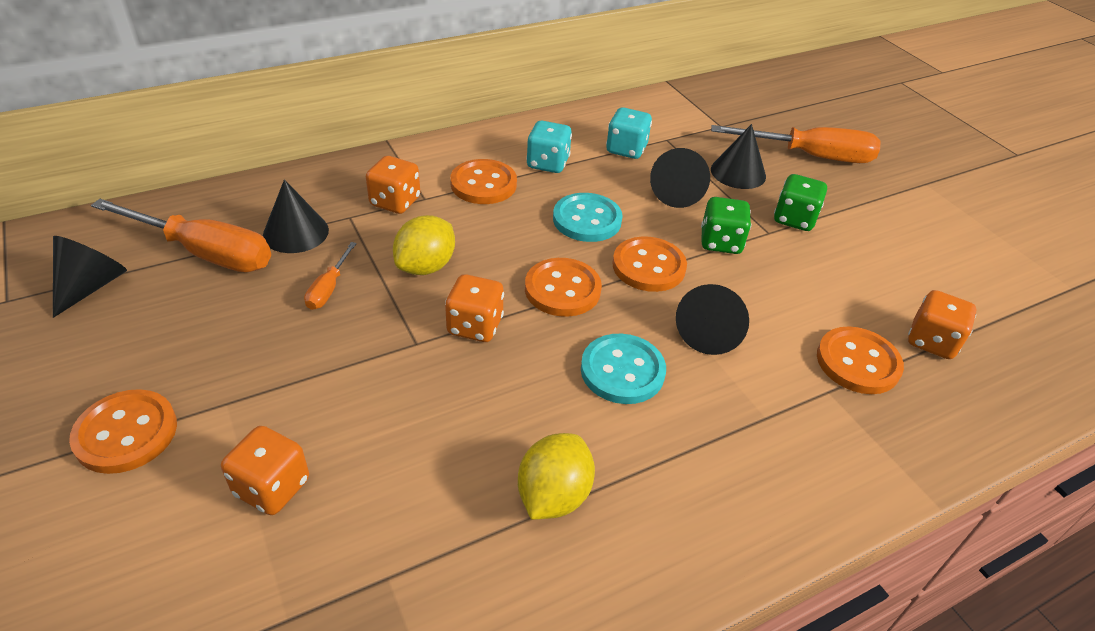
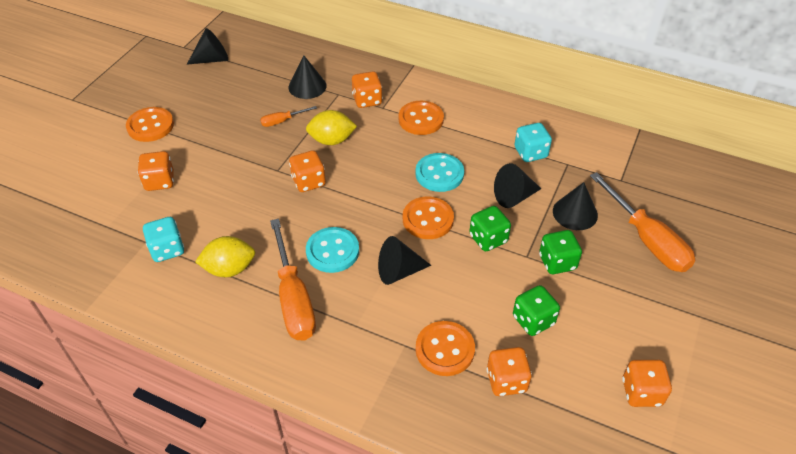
camera: 55 degrees right, 5 degrees up
orange screwdriver [91,199,271,272] -> orange screwdriver moved to [270,219,316,341]
orange button [525,258,602,317] -> none
turquoise dice [526,121,572,173] -> turquoise dice moved to [143,217,184,262]
none -> green dice [513,285,560,336]
none -> orange dice [622,360,672,407]

